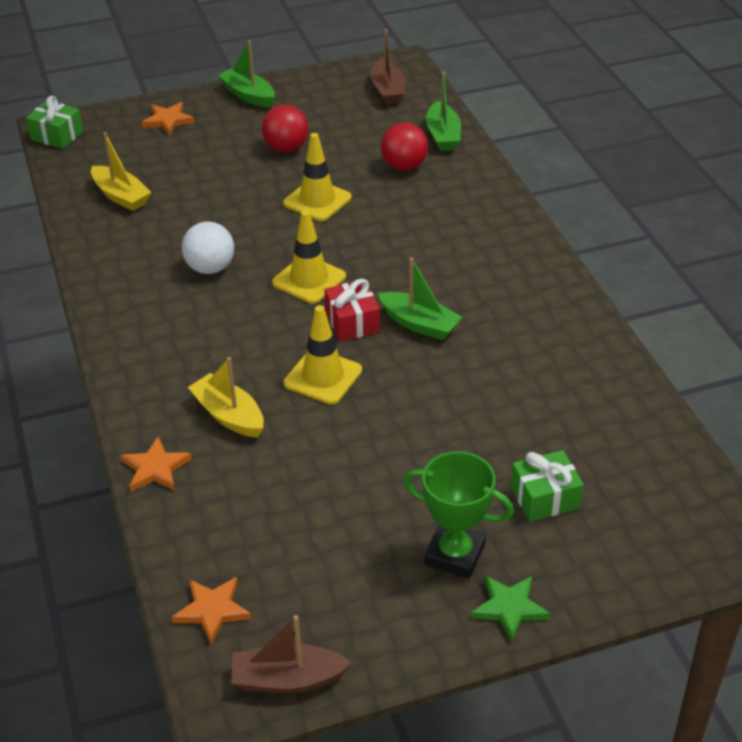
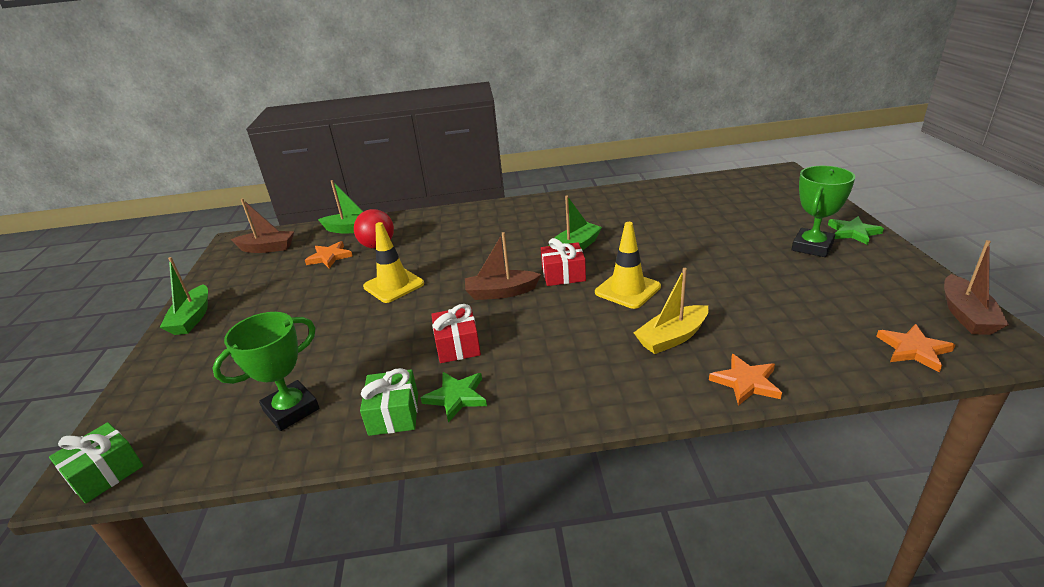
camera: 75 degrees left, 10 degrees down
yellow boat [91,132,151,211] -> green trophy [212,312,319,431]
orange star [142,102,194,135] -> orange star moved to [305,241,352,268]
white ball [182,222,234,274] -> red gift [431,304,481,363]
green boat [218,41,275,108] -> green boat turned 60 degrees counterclockwise [160,257,208,335]
red ball [262,105,309,152] -> none
yellow traffic cone [272,210,346,304] -> brown boat [465,232,541,300]
green gift [511,450,584,521] -> green gift moved to [360,368,418,436]
none -> green star [421,372,487,423]

